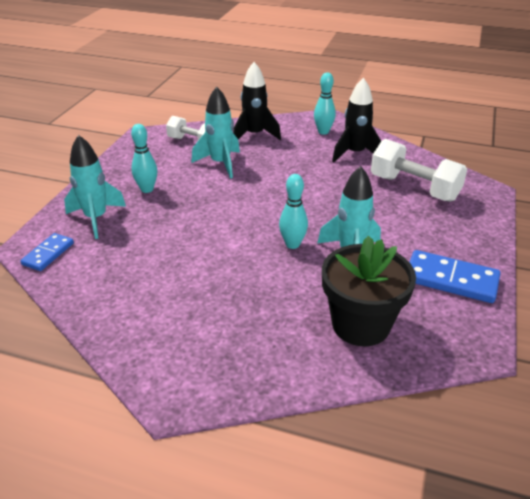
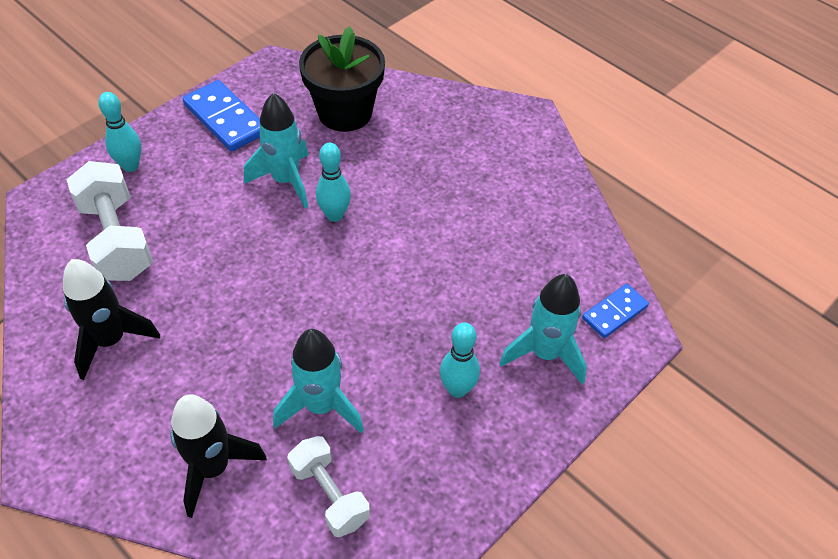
camera: 155 degrees left, 15 degrees up
turquoise bowling pin [314,72,336,135] -> turquoise bowling pin moved to [98,92,141,172]

